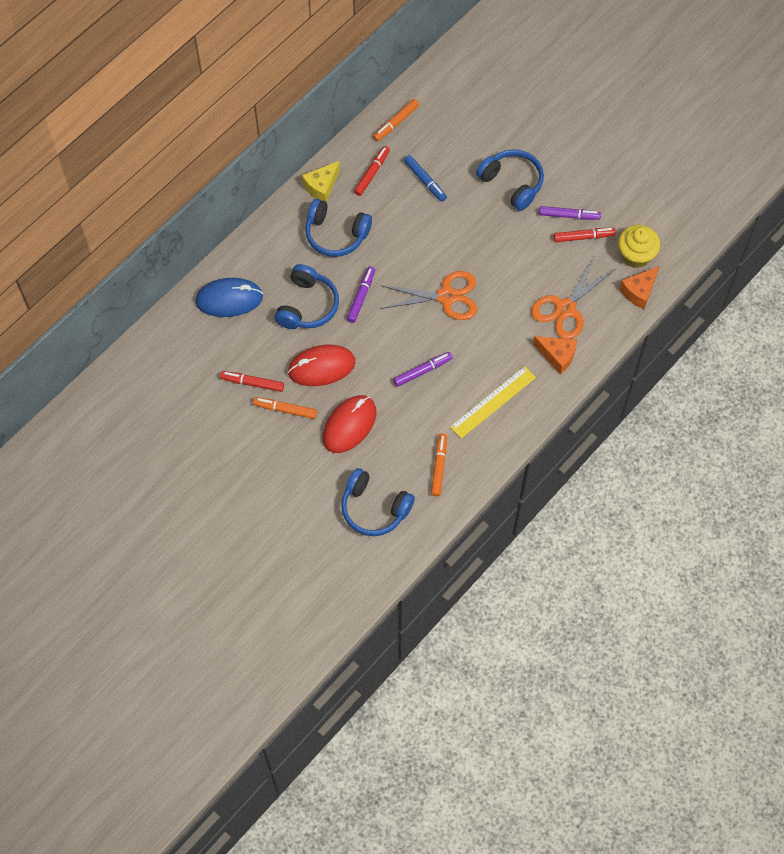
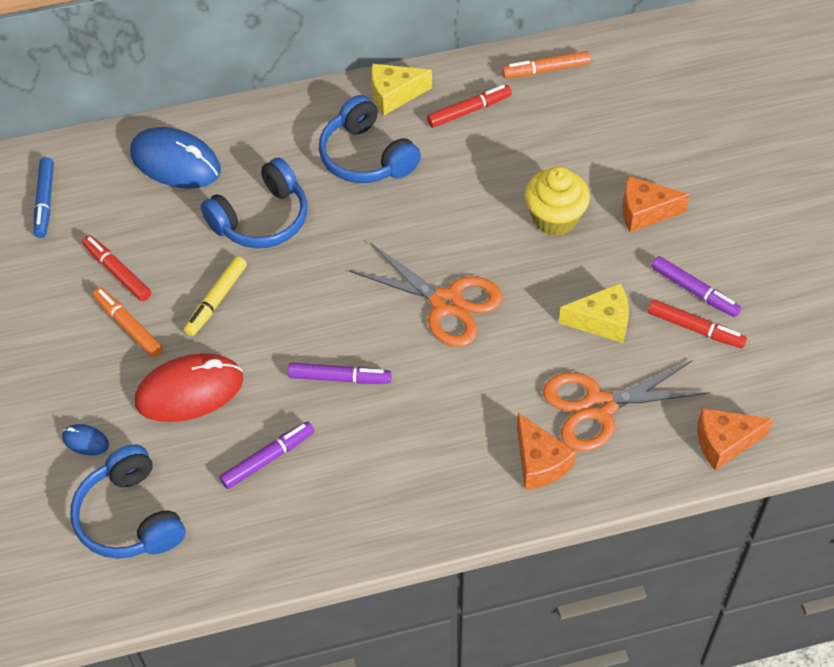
camera: 35 degrees right, 10 degrees down
red mouse [287,345,355,386] -> yellow marker [184,256,247,336]
purple marker [347,266,375,323] -> purple marker moved to [219,421,314,489]
blue marker [404,155,447,202] -> blue marker moved to [34,157,54,238]
orange marker [431,433,447,496] -> none
yellow ruler [450,366,536,439] -> none
blue headphones [476,149,544,211] -> orange cheese [622,176,690,232]
yellow cupcake [618,225,660,268] -> yellow cupcake moved to [525,167,590,236]
none -> blue mouse [62,424,109,456]
none -> yellow cheese [559,283,629,343]

